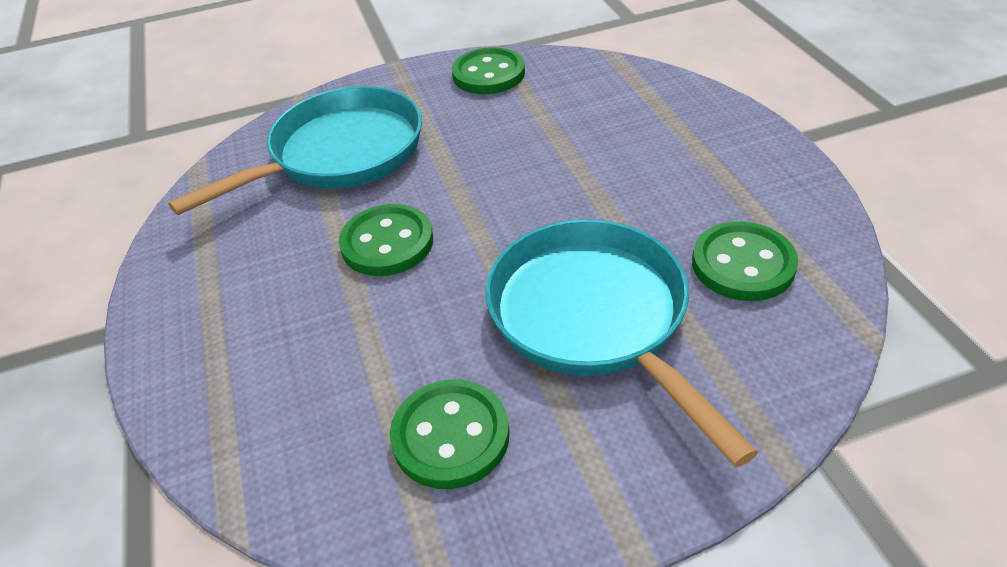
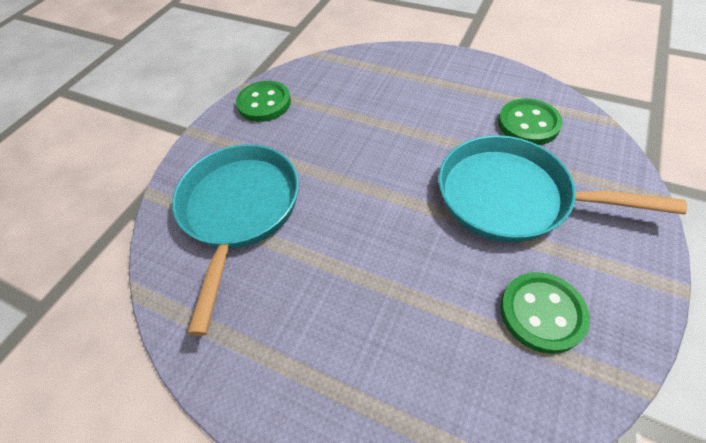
camera: 45 degrees left, 10 degrees up
green button [339,204,433,276] -> none

